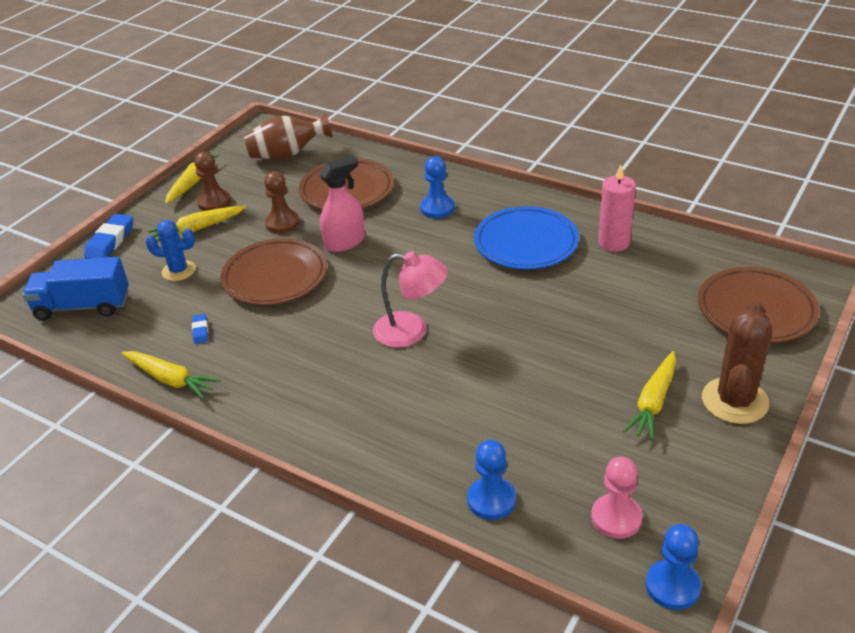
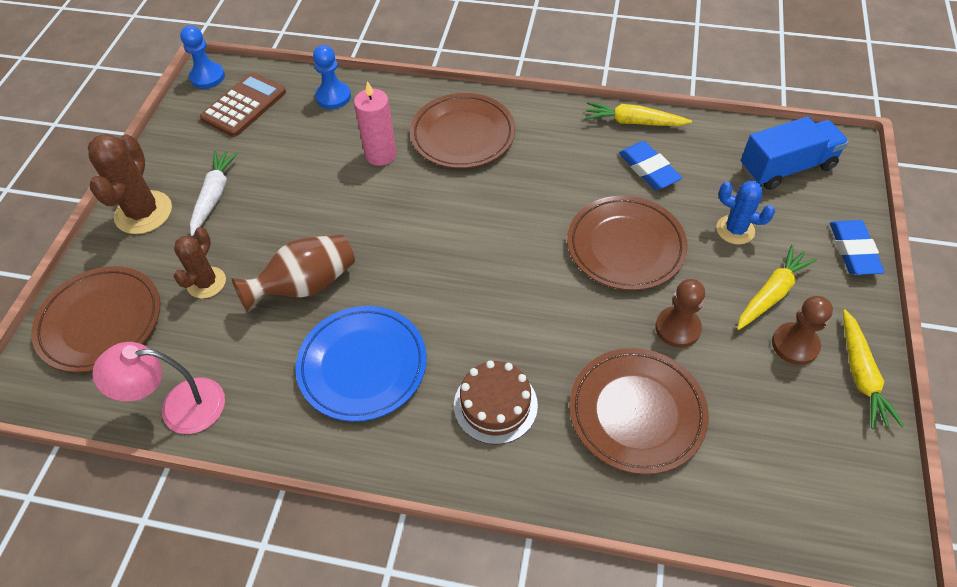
camera: 160 degrees right, 15 degrees up
blue cactus [145,220,196,281] -> blue cactus turned 45 degrees clockwise [716,181,775,245]
blue eraser [192,314,208,344] -> blue eraser [619,141,682,190], size x1.92
brown vase [244,112,333,159] -> brown vase moved to [232,235,355,312]
pink spray bottle [319,156,365,252] -> none
pink lamp [373,251,448,348] -> pink lamp moved to [93,342,225,434]
blue pawn [420,156,455,218] -> brown cake [454,360,538,444]
pink pawn [591,457,642,539] -> brown calculator [200,72,286,137]
pink candle [598,165,636,252] -> pink candle moved to [354,81,397,166]
yellow carrot [623,351,676,441] -> white carrot [190,151,238,236]
none -> brown cactus [174,227,226,299]
none -> brown plate [410,93,515,169]

